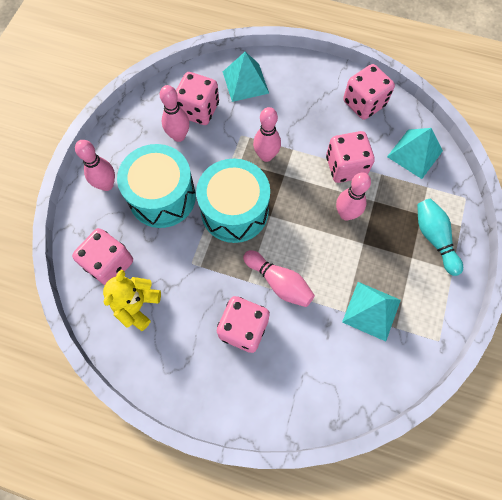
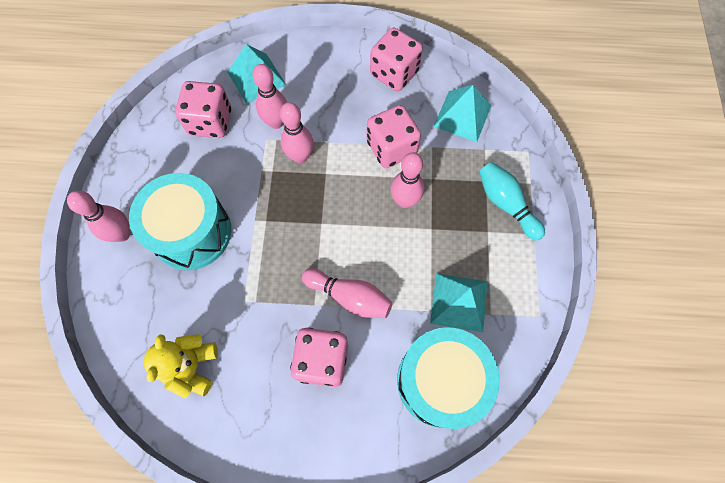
camera: 15 degrees left, 0 degrees up
pink dice [72,228,133,285] -> none
pink bowling pin [160,85,189,142] -> pink bowling pin moved to [252,64,287,129]
turquoise drum [196,158,270,243] -> turquoise drum moved to [397,327,500,429]

